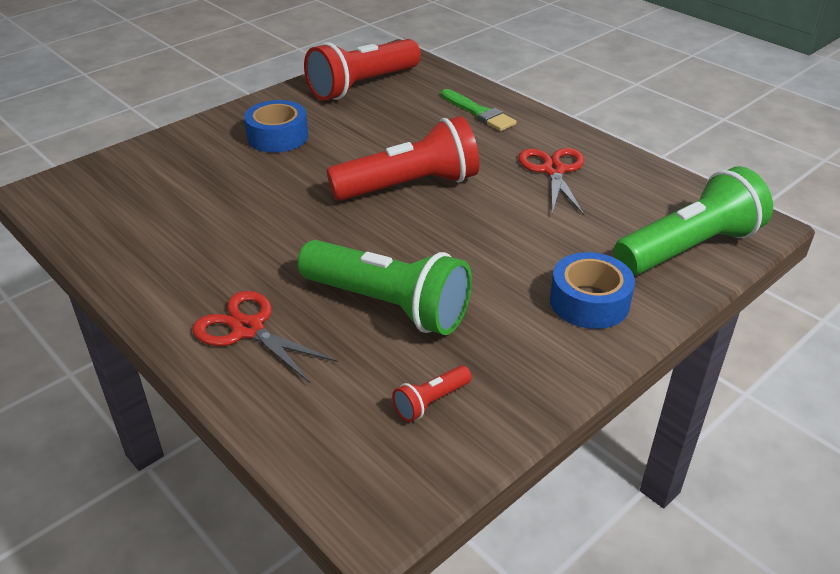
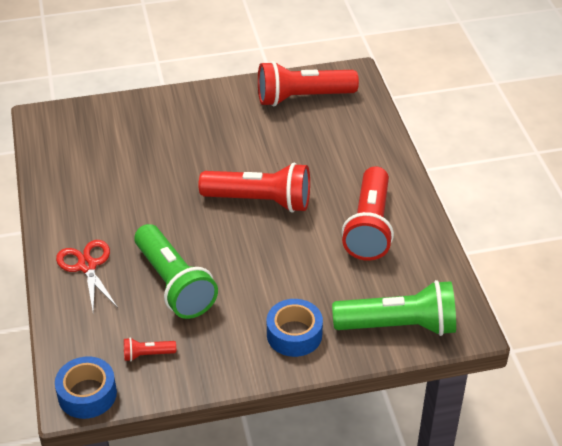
camera: 30 degrees right, 5 degrees up
blue tape [244,100,308,153] -> blue tape moved to [55,356,117,419]
green brush [441,89,517,131] -> none
red scissors [518,148,584,215] -> red flashlight [342,166,394,261]

